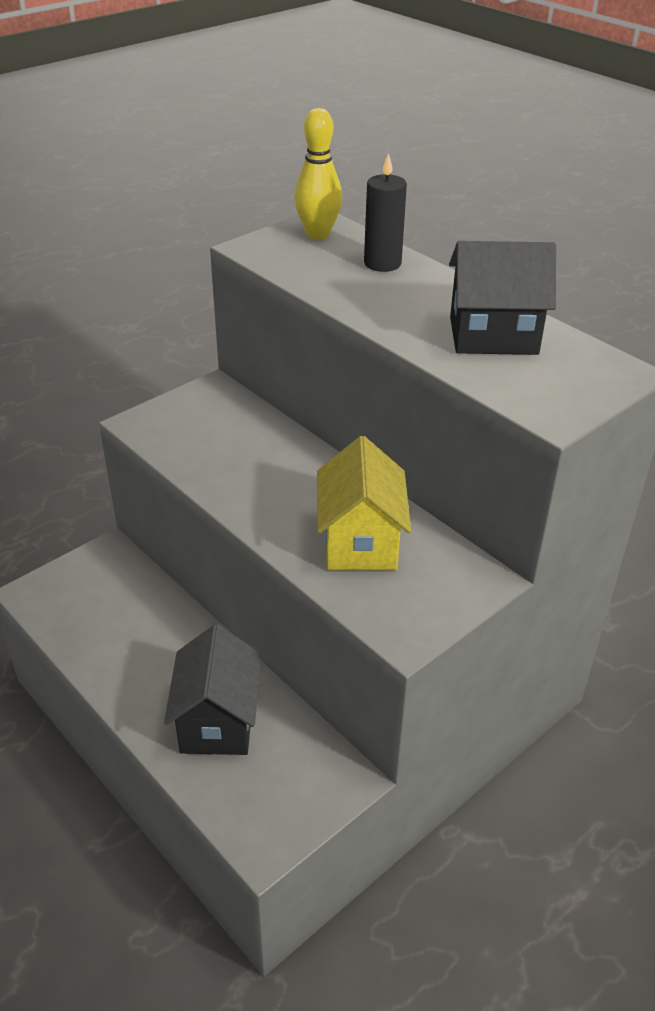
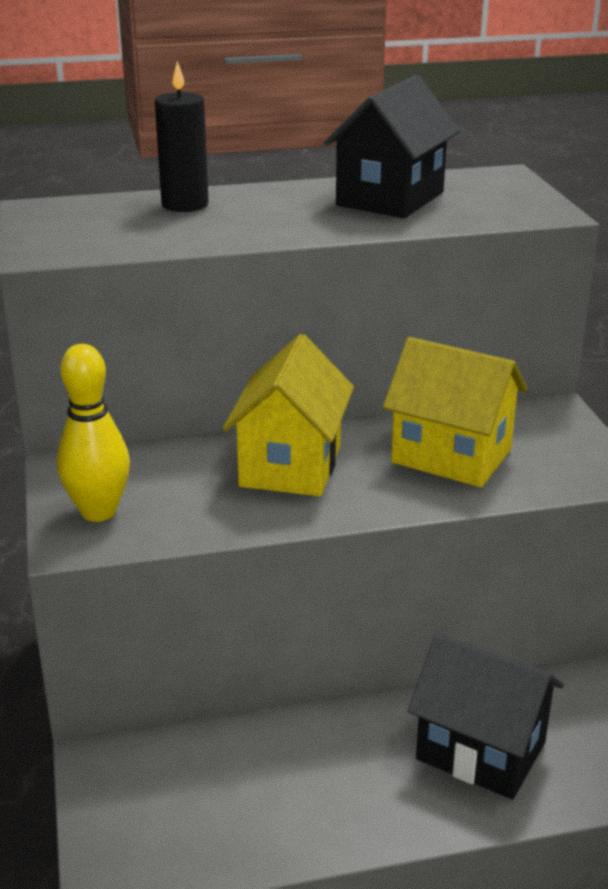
camera: 60 degrees left, 10 degrees down
yellow bowling pin [294,108,342,240] -> yellow bowling pin moved to [57,344,130,522]
none -> yellow house [223,334,354,497]

